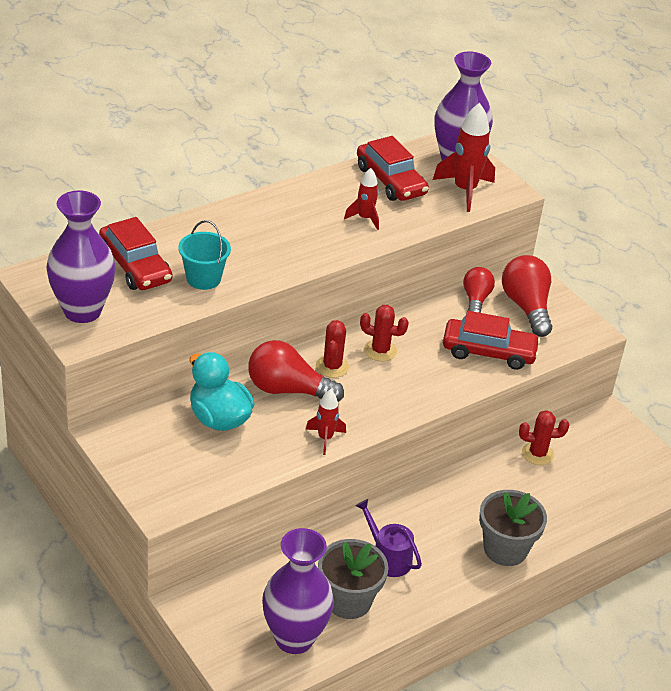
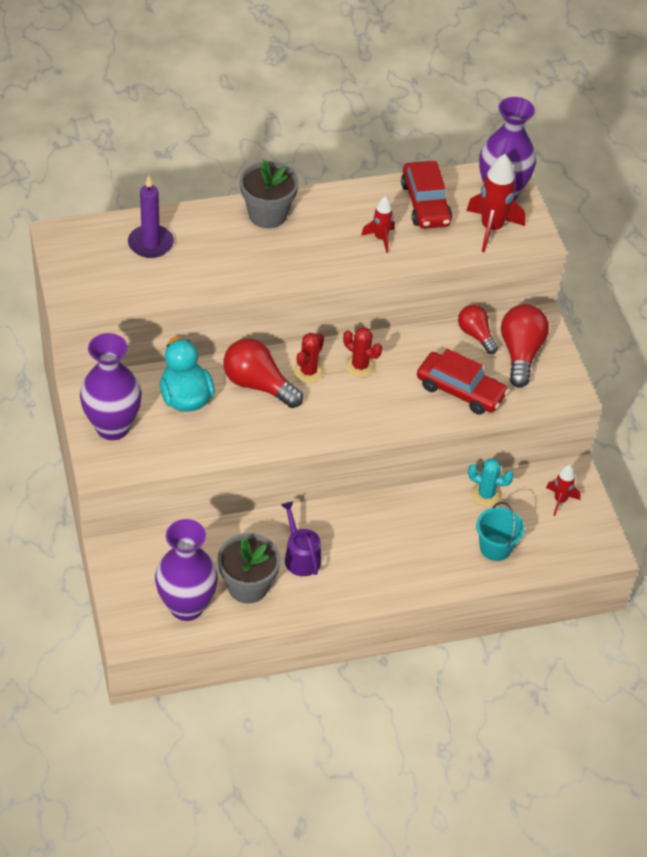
camera: 20 degrees right, 10 degrees up
purple vase [46,191,115,323] -> purple vase moved to [80,333,142,440]
red car [99,217,172,290] -> purple candle [128,175,174,258]
turquoise bucket [178,220,231,290] -> turquoise bucket moved to [476,502,524,561]
red rocket [306,389,346,455] -> red rocket moved to [546,465,581,516]
red light bulb [463,267,495,313] -> red light bulb turned 60 degrees counterclockwise [458,305,498,354]
grey flower pot [479,490,547,566] -> grey flower pot moved to [239,160,298,228]
red cactus [519,410,569,465] -> turquoise cactus [468,459,514,507]

